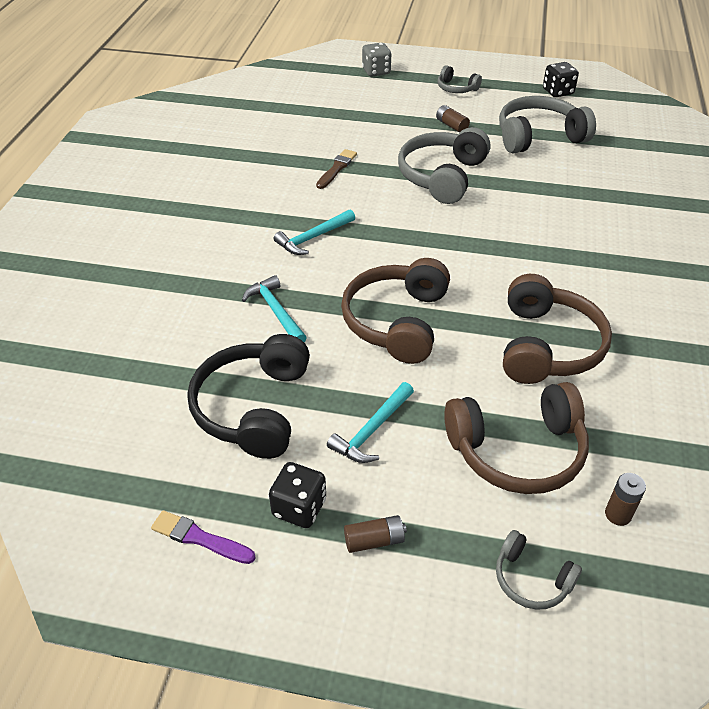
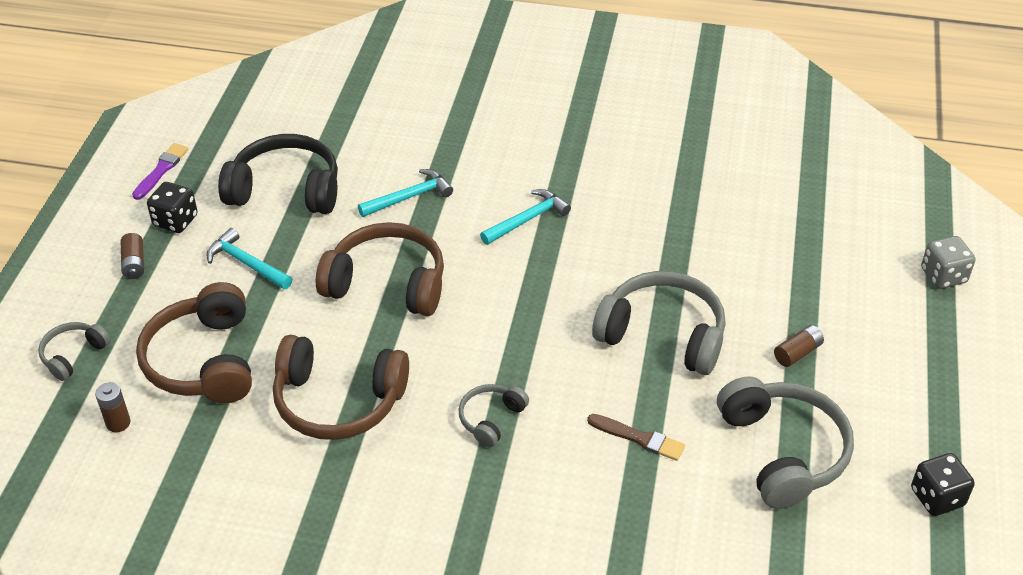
camera: 90 degrees right, 0 degrees up
turquoise hammer [274,209,355,255] -> turquoise hammer turned 90 degrees clockwise [480,189,571,245]
brown brush [316,149,357,189] -> brown brush moved to [587,414,685,461]
grey headphones [437,65,482,93] -> grey headphones moved to [458,384,529,447]

